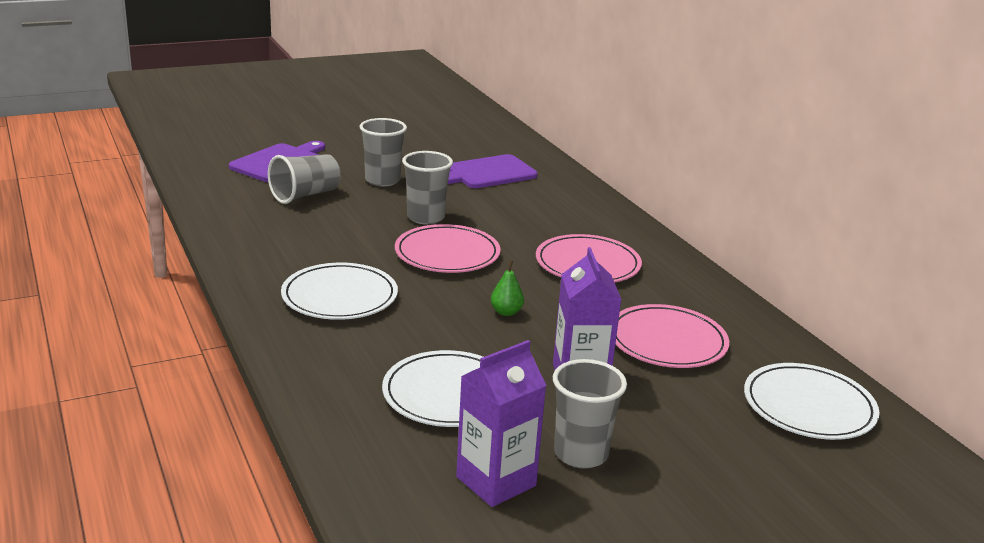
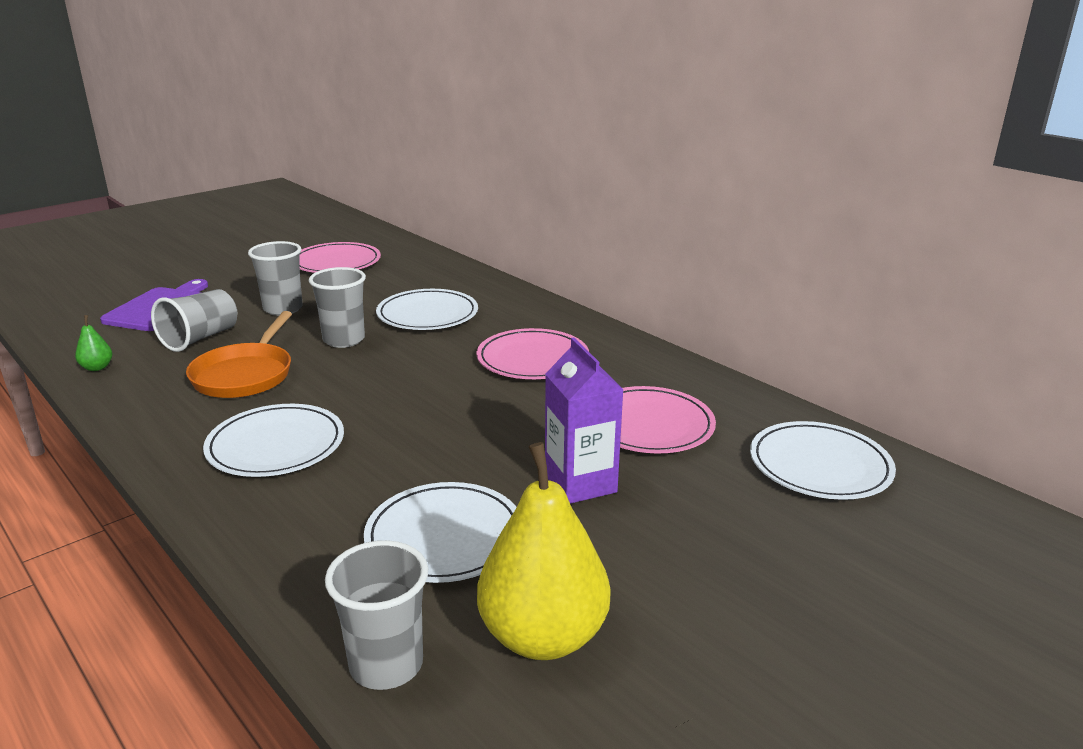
camera: 15 degrees left, 0 degrees up
pink plate [395,224,501,273] -> pink plate moved to [300,242,381,273]
purple cutting board [448,154,538,188] -> none
purple carton [456,340,547,507] -> yellow pear [477,442,610,660]
green pear [491,260,524,316] -> green pear moved to [75,315,112,371]
grey cup [553,359,627,469] -> grey cup moved to [325,540,428,690]
none -> orange pan [186,311,292,398]
none -> white plate [376,289,478,330]

